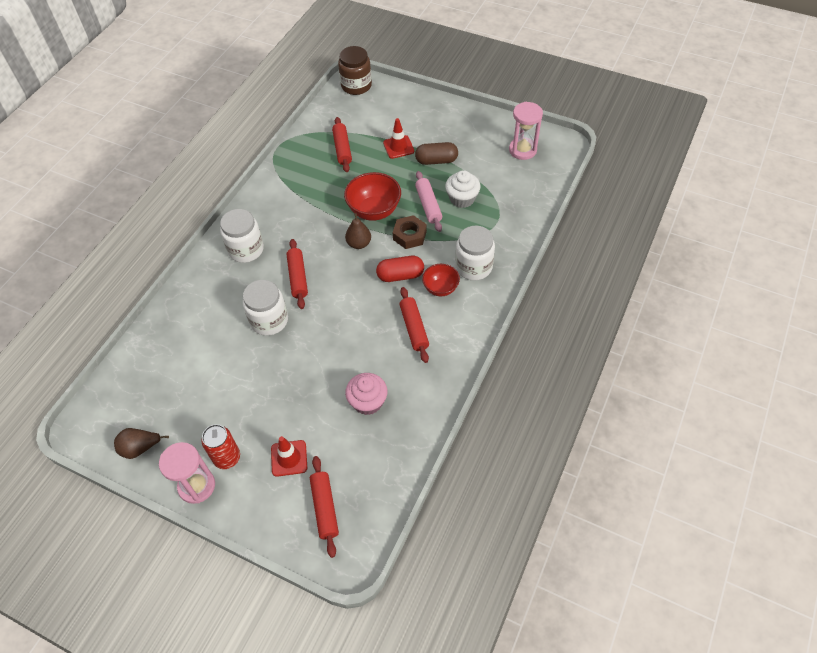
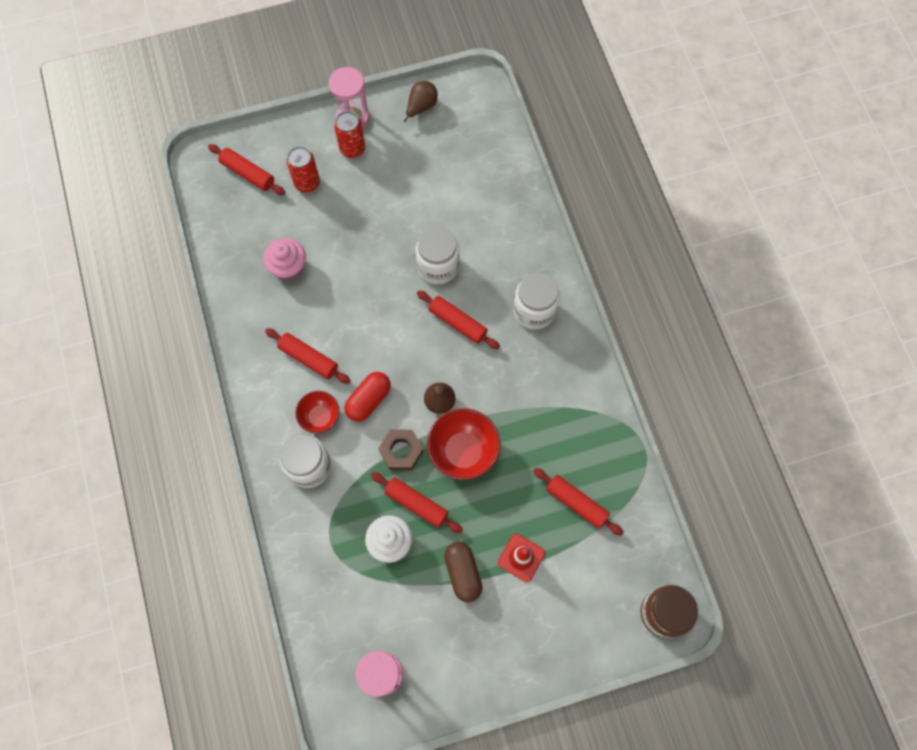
camera: 135 degrees right, 15 degrees up
red traffic cone [271,436,307,477] -> red can [287,146,320,193]
brown capsule [415,142,458,165] -> brown capsule turned 60 degrees counterclockwise [444,542,482,602]
pink rolling pin [415,171,442,232] -> red rolling pin [371,472,463,533]

